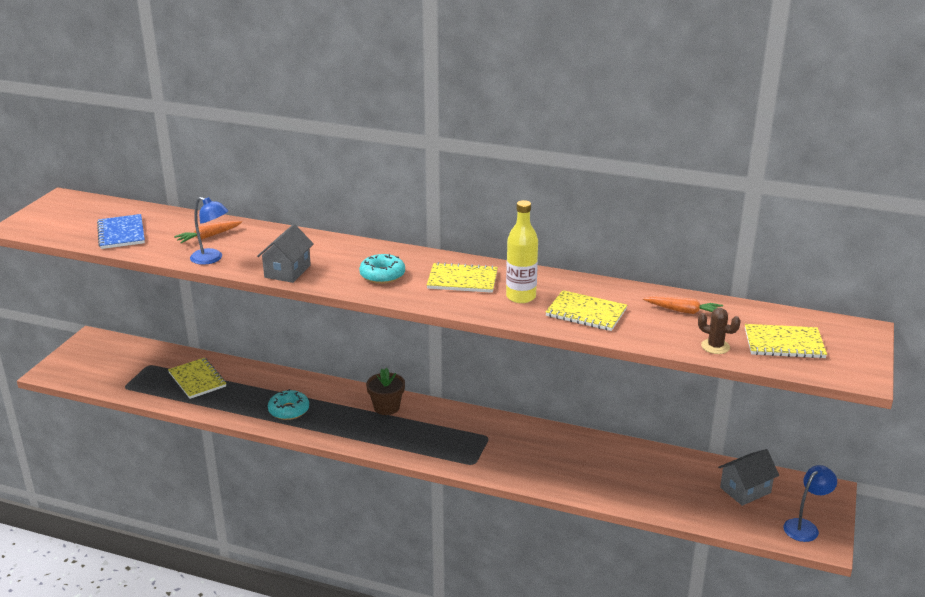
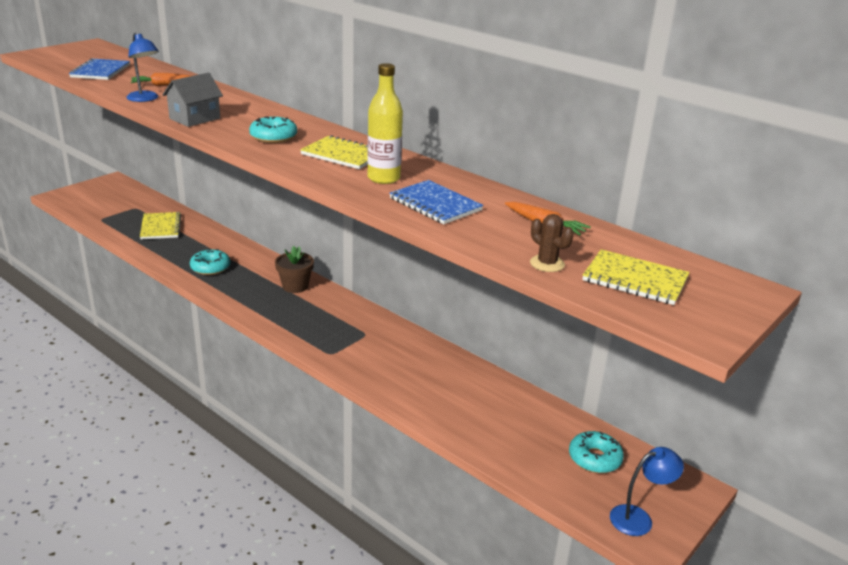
camera: 20 degrees right, 0 degrees up
yellow notebook [546,290,627,331] -> blue notebook [389,180,483,224]
grey house [718,449,779,506] -> turquoise donut [569,431,624,473]

